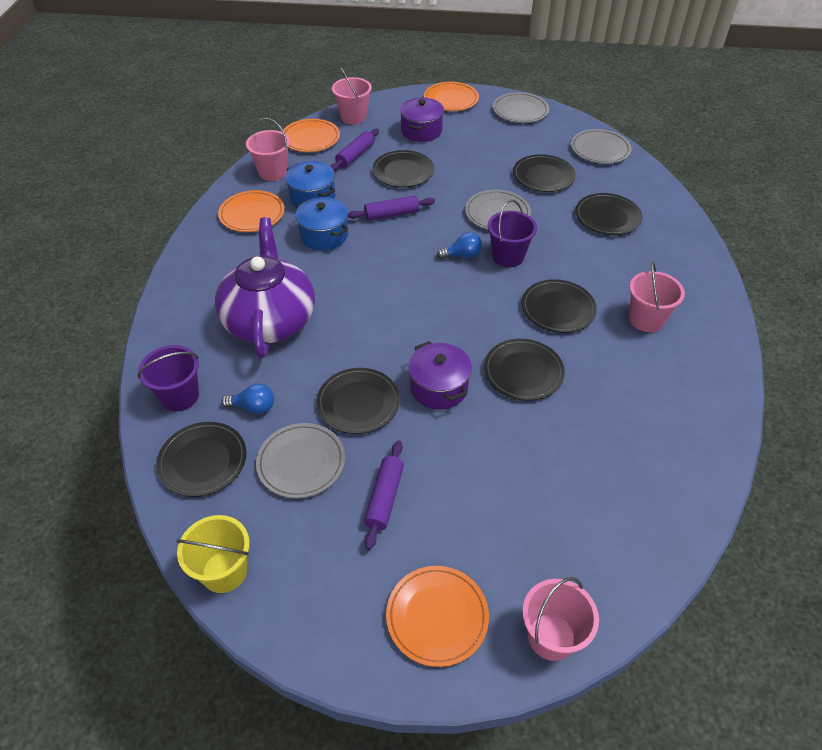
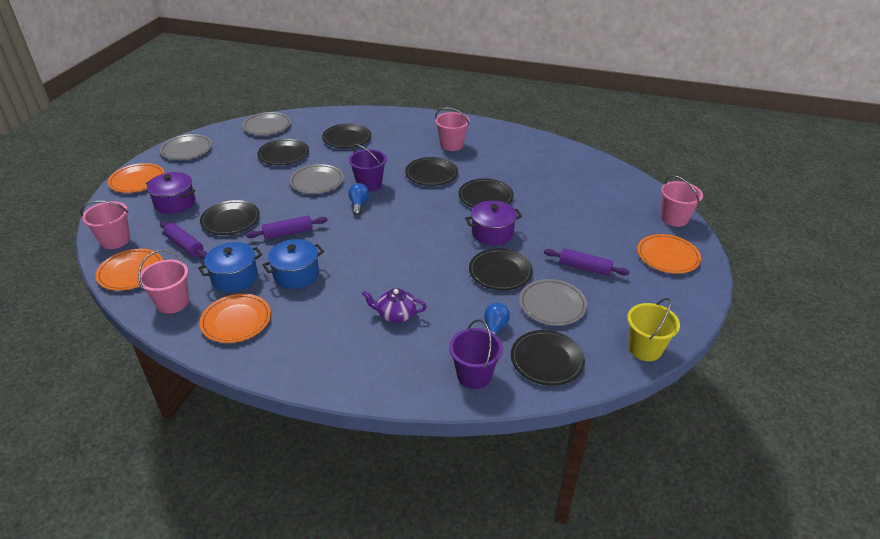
camera: 80 degrees left, 10 degrees down
purple teapot [215,217,315,358] -> purple teapot [362,288,427,323], size x0.45
purple rolling pin [348,195,435,221] -> purple rolling pin turned 75 degrees clockwise [246,215,328,239]

